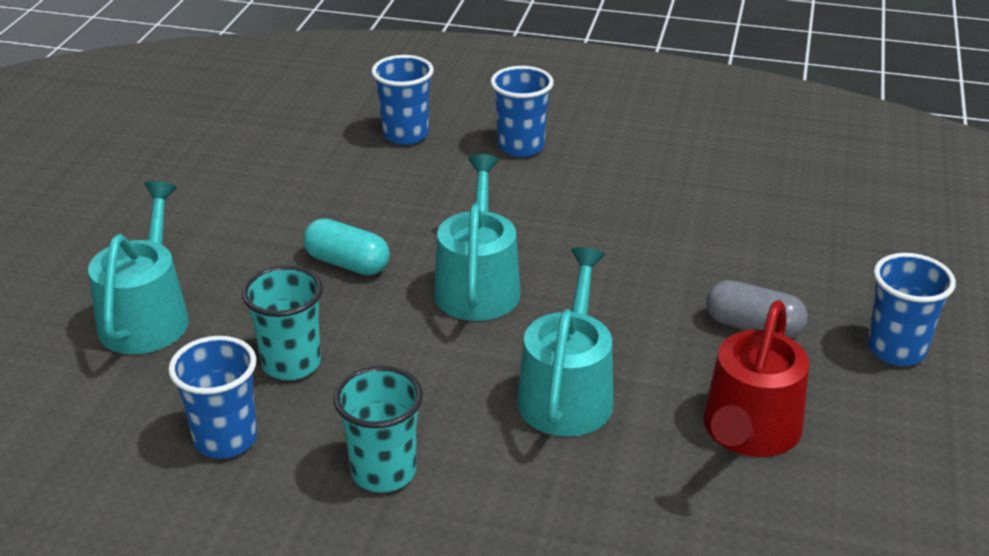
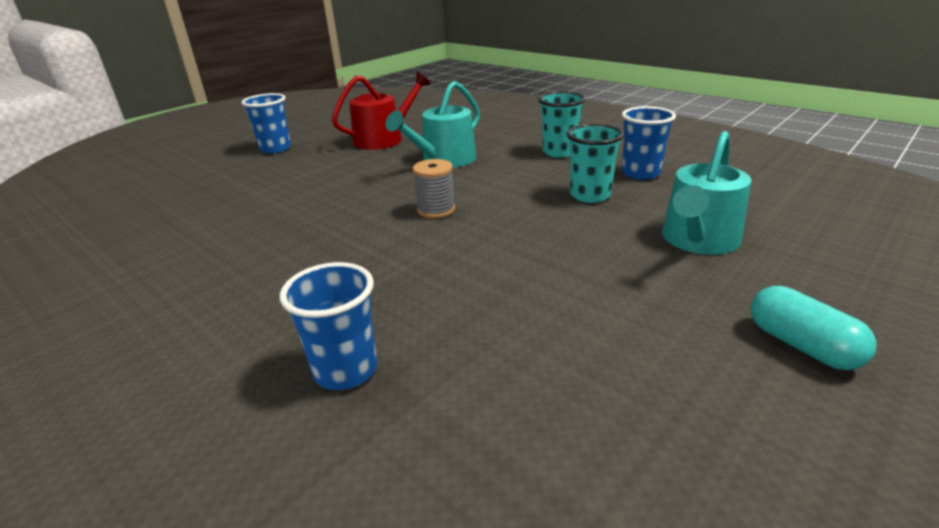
camera: 150 degrees left, 5 degrees down
turquoise capsule [303,218,390,276] -> turquoise capsule moved to [750,286,877,370]
turquoise watering can [434,154,521,321] -> grey spool [413,159,455,218]
blue cup [490,66,554,157] -> none
grey capsule [706,280,808,338] -> none

